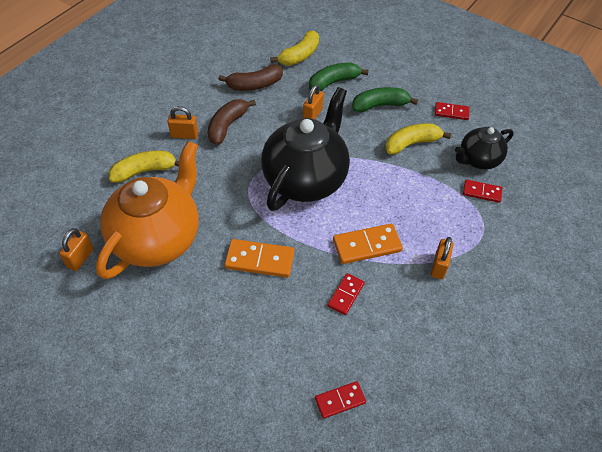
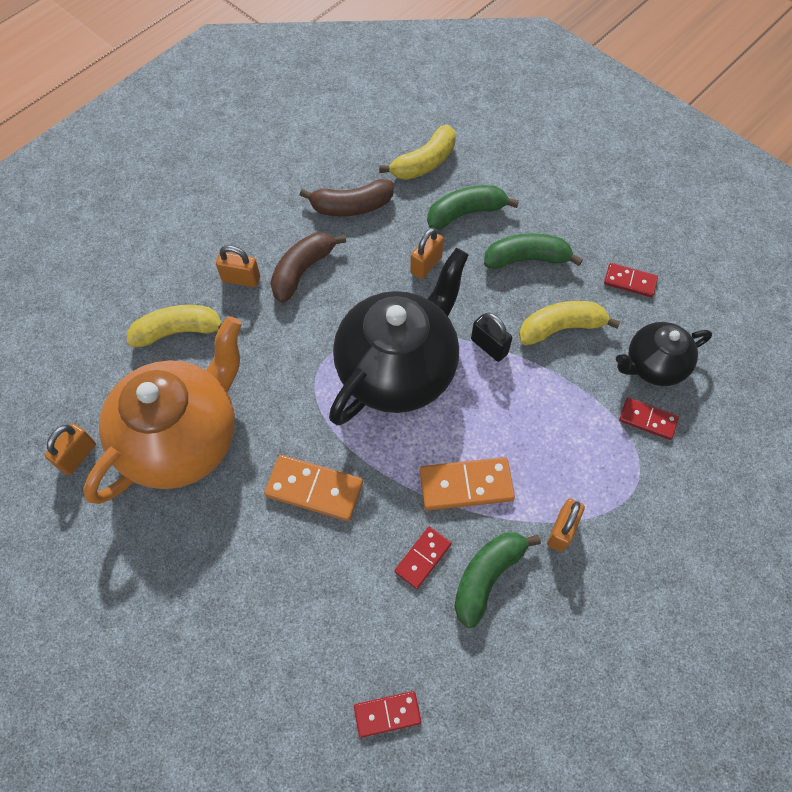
camera: 10 degrees right, 10 degrees up
none -> green banana [455,533,541,628]
none -> black padlock [471,312,512,362]

